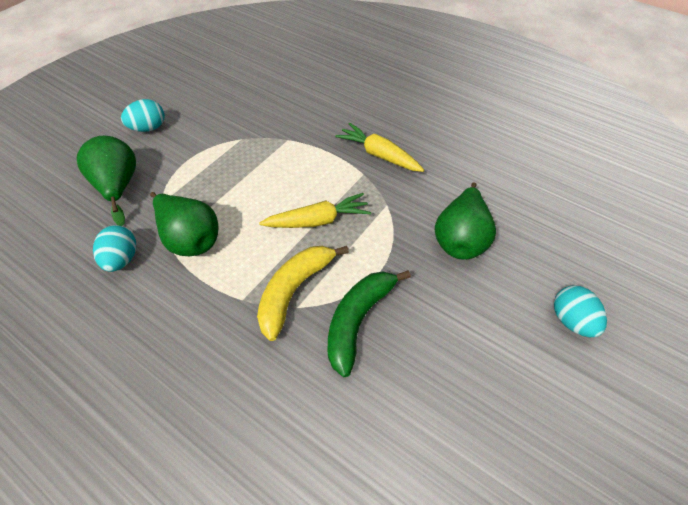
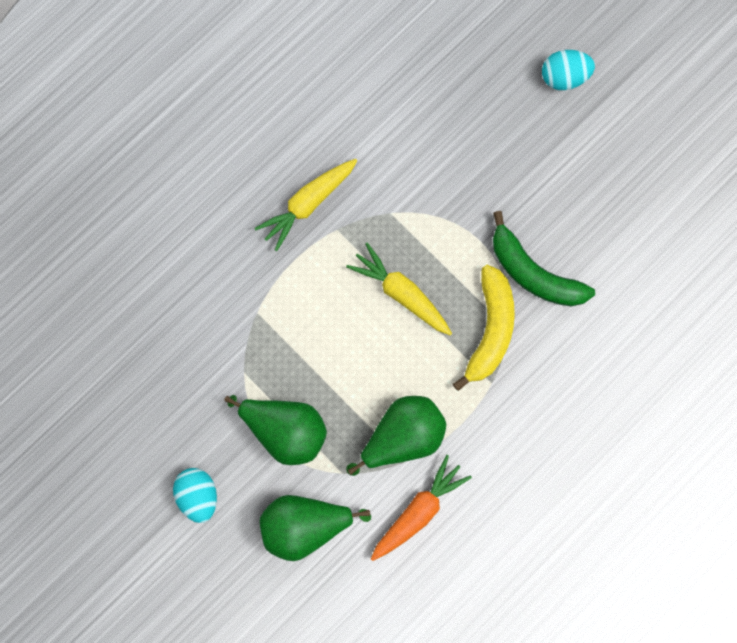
camera: 80 degrees left, 25 degrees up
turquoise egg [93,225,136,272] -> orange carrot [371,455,472,561]
yellow banana [257,246,349,341] -> yellow banana turned 120 degrees counterclockwise [453,265,515,391]
yellow carrot [259,193,371,228] -> yellow carrot turned 45 degrees counterclockwise [346,243,452,336]
green pear [435,182,496,260] -> green pear moved to [224,395,327,465]

